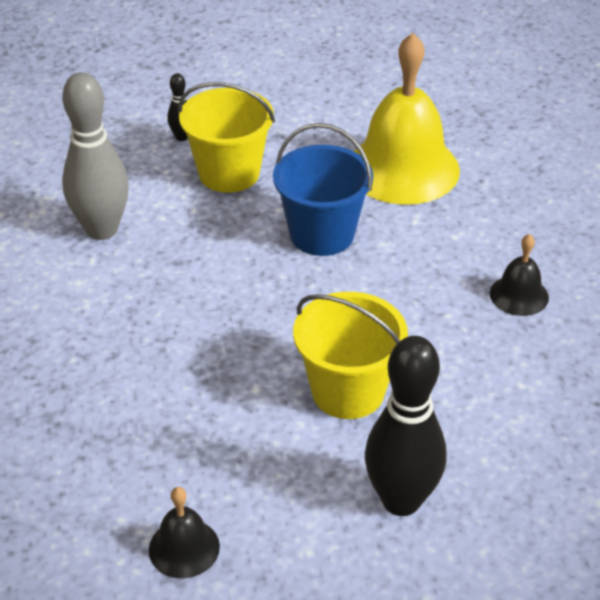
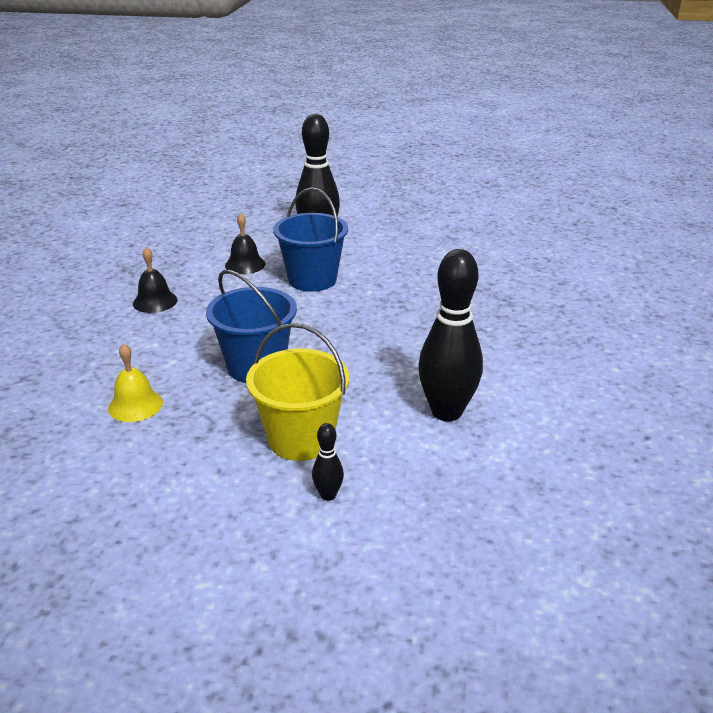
camera: 160 degrees left, 10 degrees down
grey bowling pin [62,72,129,240] -> black bowling pin [418,249,483,421]
black bell [149,487,220,578] -> black bell moved to [225,213,266,274]
yellow bucket [293,292,408,419] -> blue bucket [273,187,348,292]
yellow bell [354,33,460,205] -> yellow bell [108,343,163,422], size x0.46

